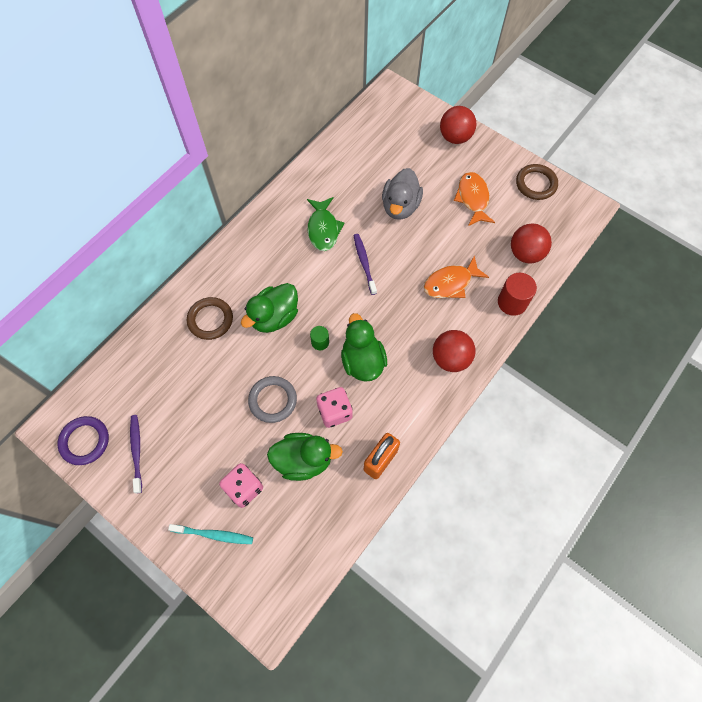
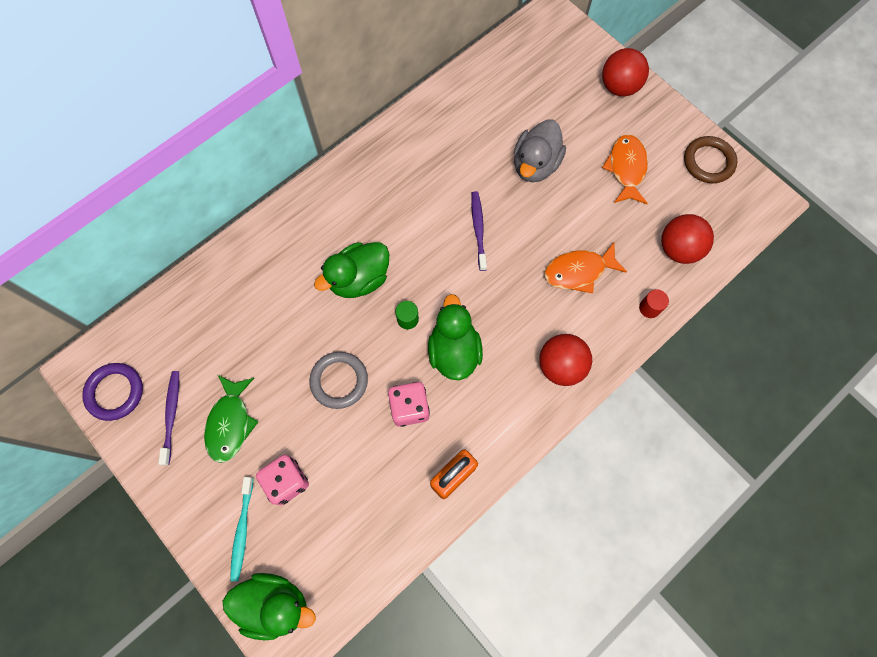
camera: 10 degrees right, 5 degrees up
turquoise toothbrush [168,524,253,544] -> turquoise toothbrush turned 75 degrees clockwise [230,477,253,582]
brown ring [187,297,233,340] -> none
green duck [267,433,343,481] -> green duck moved to [223,573,316,640]
green fish [307,197,344,251] -> green fish moved to [204,375,259,463]
red cylinder [498,273,537,316] -> red cylinder [639,289,669,318], size x0.59

